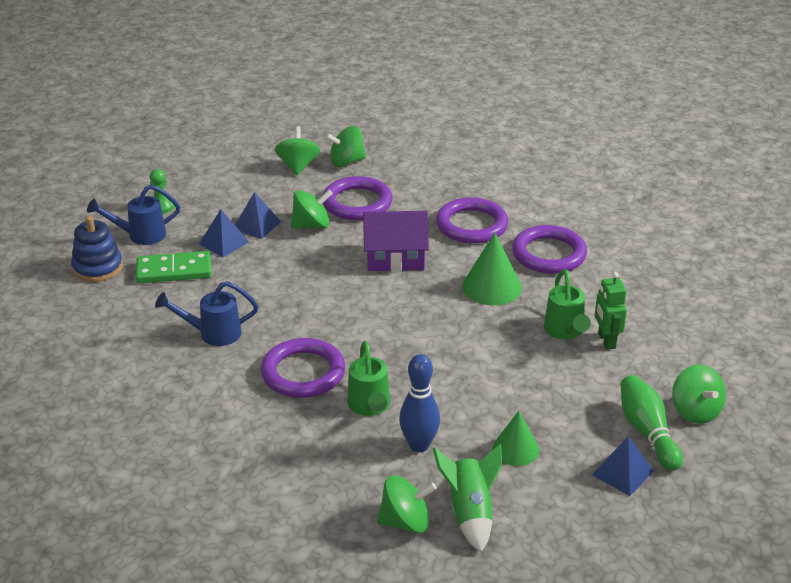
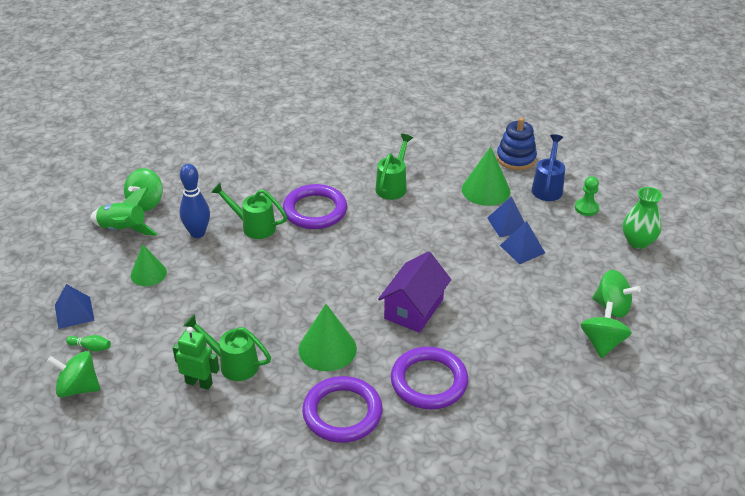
camera: 120 degrees right, 5 degrees up
green domino [136,251,211,283] -> green cone [462,147,510,206]
blue watering can [155,281,259,346] -> green watering can [375,134,413,200]
green spinning top [291,190,333,229] -> none
purple ring [323,176,393,220] -> none
green bowling pin [620,375,683,471] -> green bowling pin [66,335,111,352], size x0.49
none -> green vase [623,187,662,249]

